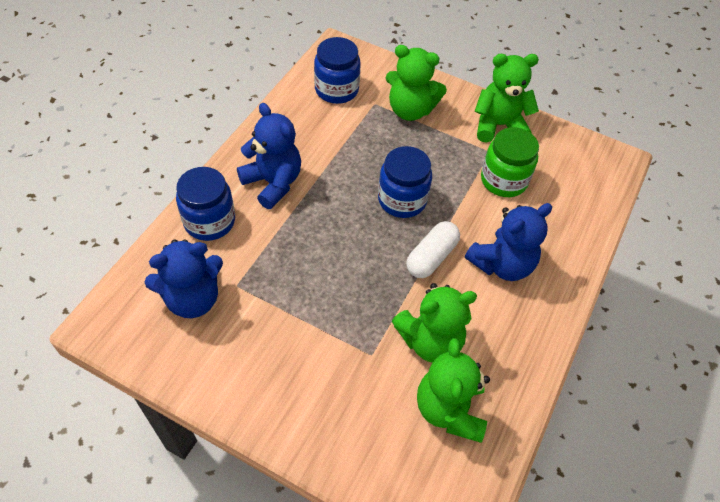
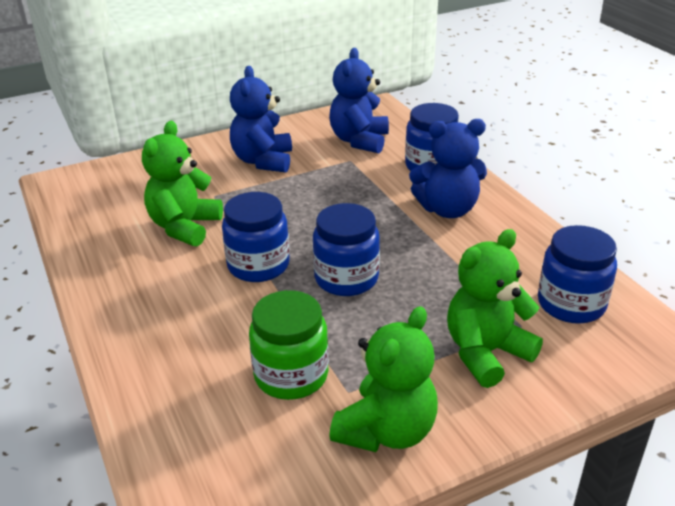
camera: 130 degrees right, 20 degrees down
white capsule [406,221,460,278] -> blue jar [222,192,290,282]
green teddy bear [417,338,490,443] -> none
blue teddy bear [465,203,552,281] -> blue teddy bear moved to [230,66,292,173]

